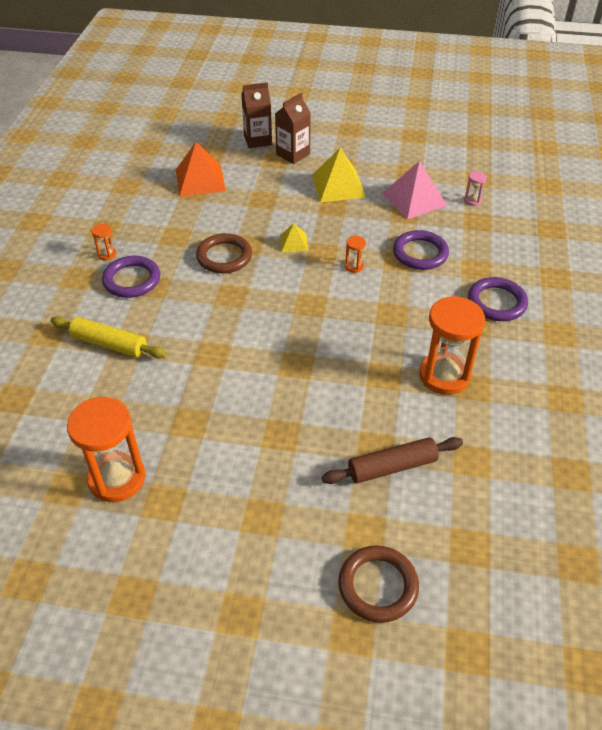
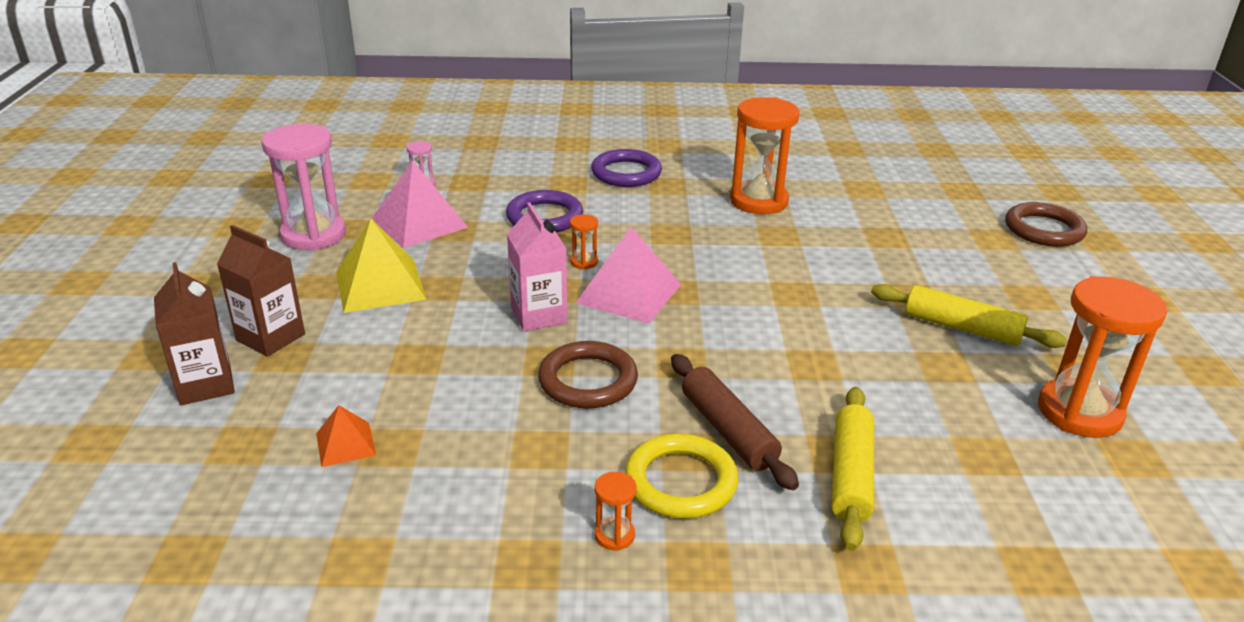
camera: 100 degrees left, 15 degrees down
purple ring [102,256,160,298] -> yellow ring [625,434,739,519]
orange pyramid [176,142,226,196] -> orange pyramid [316,405,376,467], size x0.53
yellow pyramid [280,223,308,252] -> pink carton [507,203,567,331]
brown rolling pin [322,437,463,484] -> brown rolling pin moved to [671,354,799,490]
none -> pink hourglass [261,124,346,250]
none -> pink pyramid [576,227,681,324]
none -> yellow rolling pin [871,284,1067,348]

